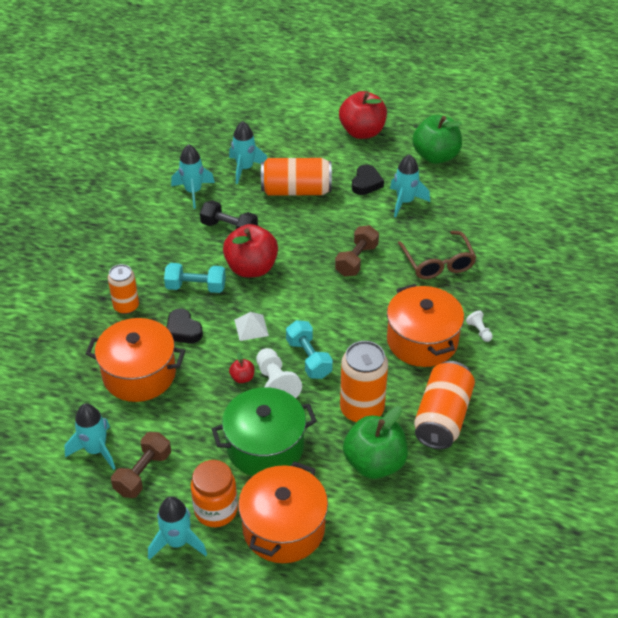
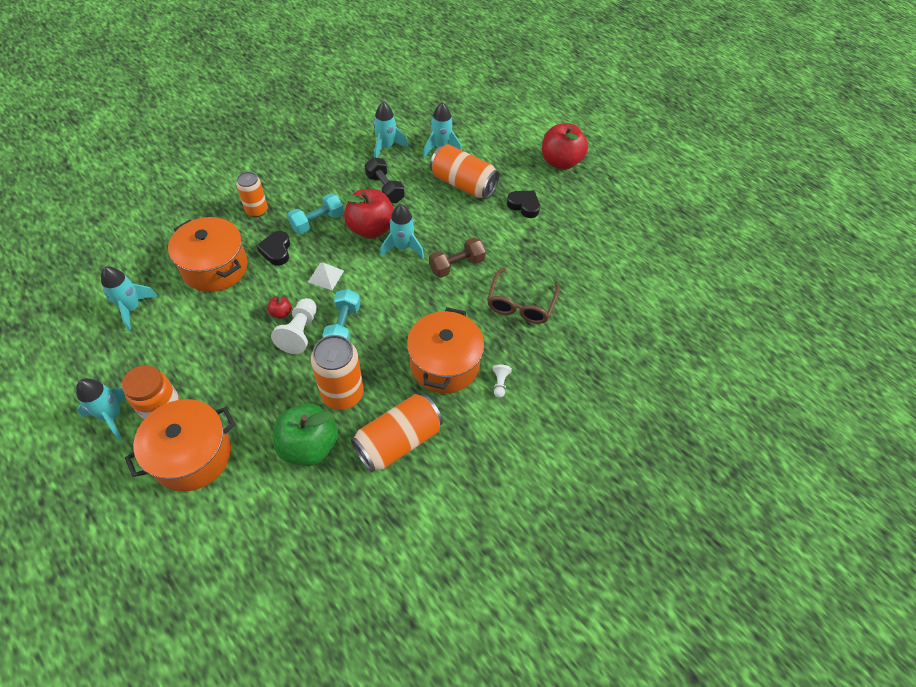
camera: 30 degrees right, 10 degrees up
brown dumbbell [111,432,171,498] -> none
turquoise dumbbell [164,263,226,293] -> turquoise dumbbell turned 75 degrees counterclockwise [288,193,344,234]
green pot [212,387,317,476] -> none
black heart [352,164,384,195] -> black heart turned 105 degrees counterclockwise [507,191,540,218]
turquoise rocket [390,154,430,217] -> turquoise rocket moved to [380,204,424,258]
green apple [412,115,462,164] -> none

